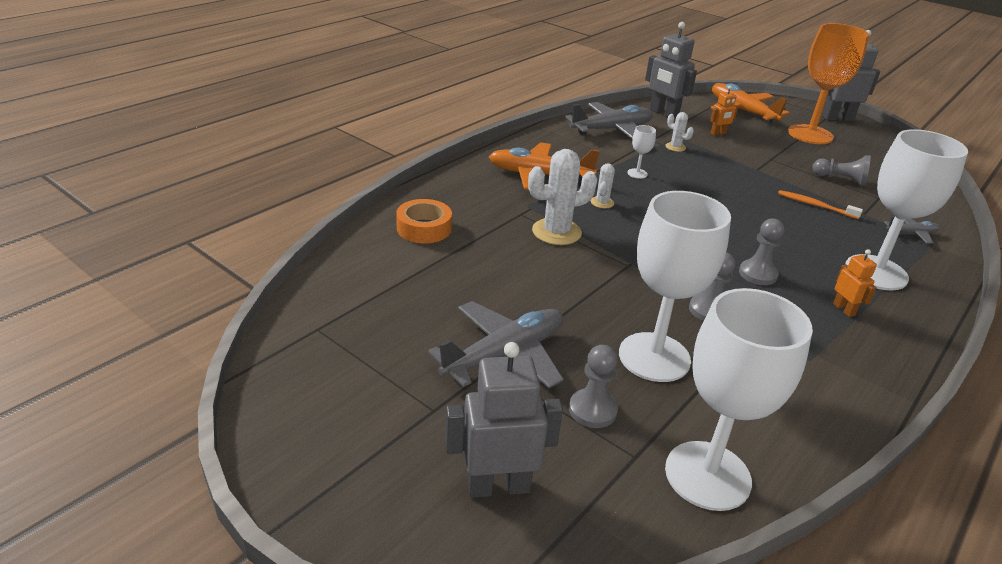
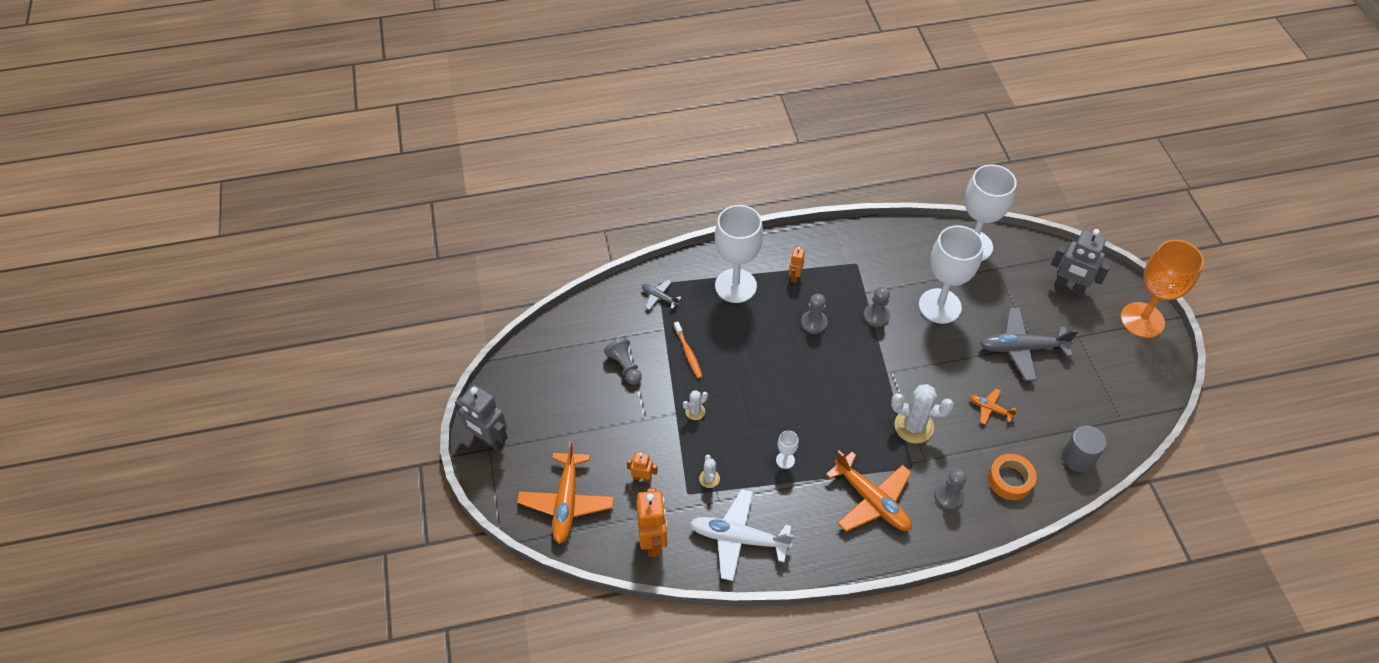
camera: 140 degrees left, 20 degrees up
grey plane [565,102,653,139] -> white plane [690,489,794,581]
grey pawn [569,345,618,428] -> grey pawn moved to [934,469,967,510]
white cactus [591,164,615,208] -> white cactus moved to [683,390,708,420]
grey robot [645,22,697,119] -> orange robot [636,488,667,557]
orange goblet [788,23,869,144] -> orange goblet moved to [1121,240,1204,338]
none -> orange plane [970,389,1017,425]
none -> grey cylinder [1062,425,1107,472]

